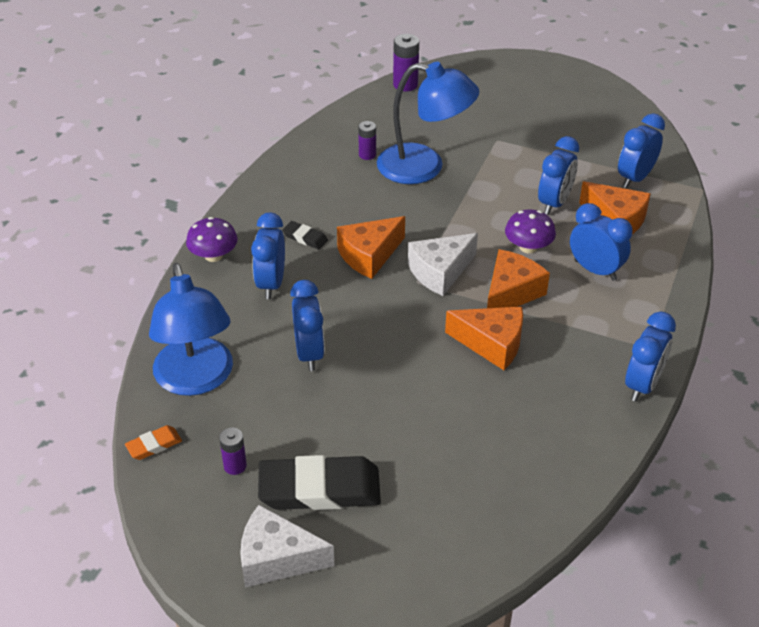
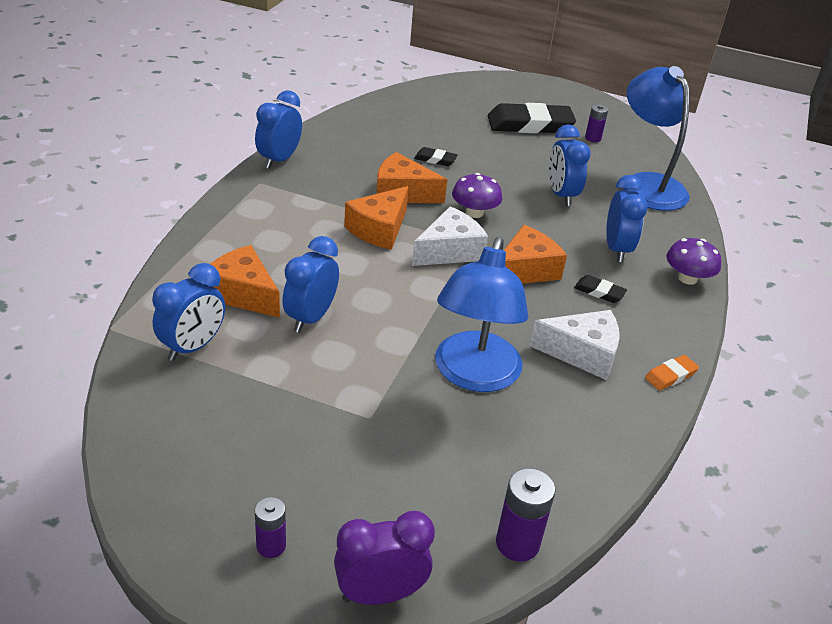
camera: 175 degrees right, 5 degrees down
orange eraser [125,425,182,460] -> orange eraser moved to [645,355,699,391]
white cheese [240,505,335,588] -> white cheese moved to [529,310,620,380]
purple battery [358,121,376,160] -> purple battery moved to [255,497,286,558]
blue lamp [377,62,479,184] -> blue lamp turned 90 degrees counterclockwise [435,237,528,392]
purple mushroom [505,209,556,254] -> purple mushroom moved to [452,173,502,218]
blue clock [570,203,633,281] -> none
none -> purple clock [334,511,435,605]
none -> black eraser [414,147,458,166]

